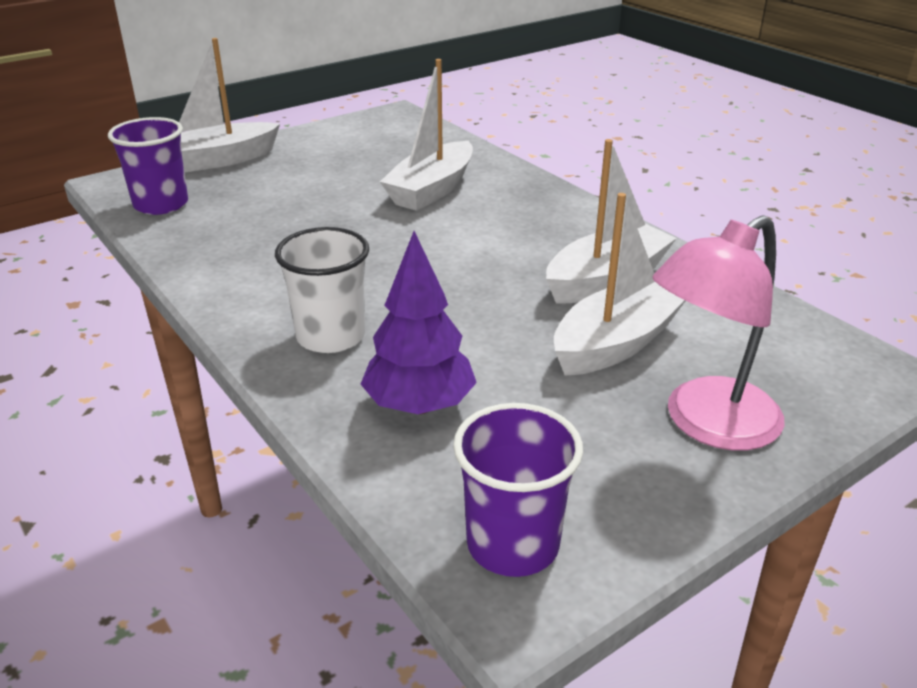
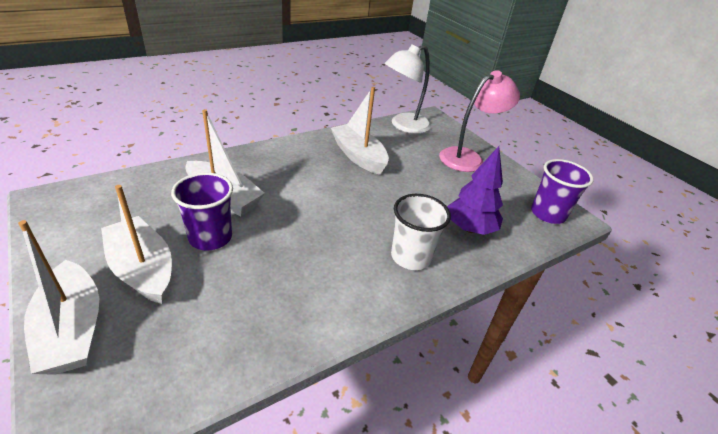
camera: 90 degrees left, 5 degrees up
purple cup [108,117,188,215] -> purple cup moved to [171,173,233,250]
white boat [554,193,686,376] -> white boat moved to [101,185,172,304]
pink lamp [652,215,785,451] -> pink lamp turned 90 degrees counterclockwise [439,70,520,172]
none -> white lamp [385,45,431,134]

